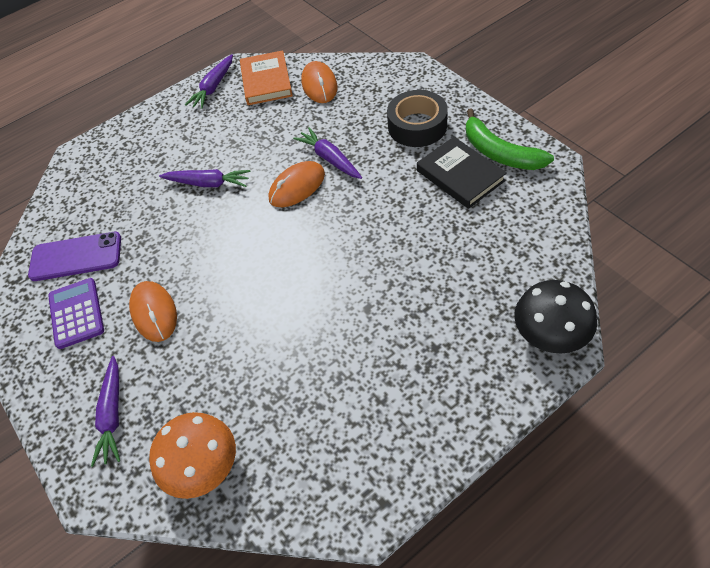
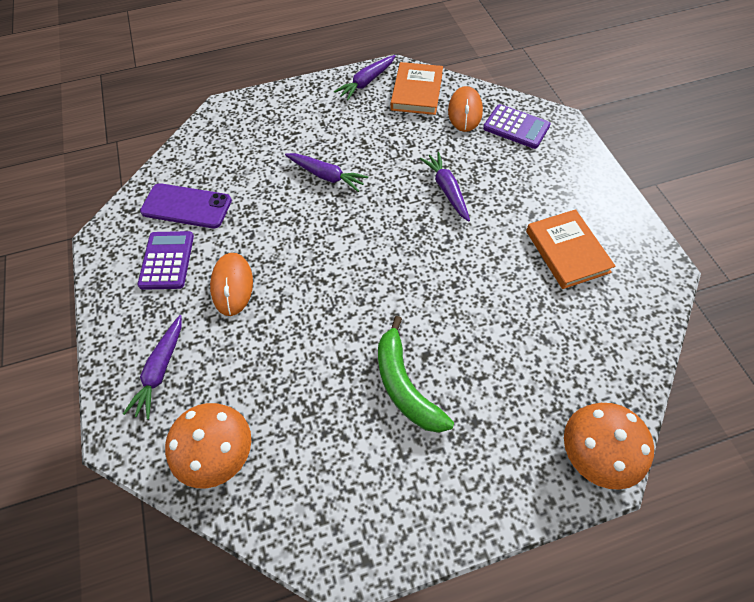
camera: 15 degrees right, 5 degrees up
orange mouse [269,161,325,207] -> none
black tape [387,90,448,147] -> none
black book [417,137,507,209] -> orange book [526,209,616,289]
green banana [466,108,554,170] -> green banana moved to [378,316,454,433]
black mushroom [514,280,597,353] -> orange mushroom [564,403,654,490]
none -> purple calculator [483,104,551,149]

